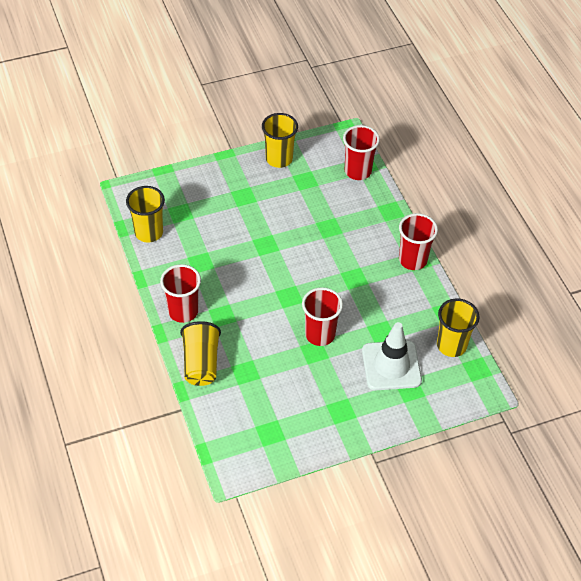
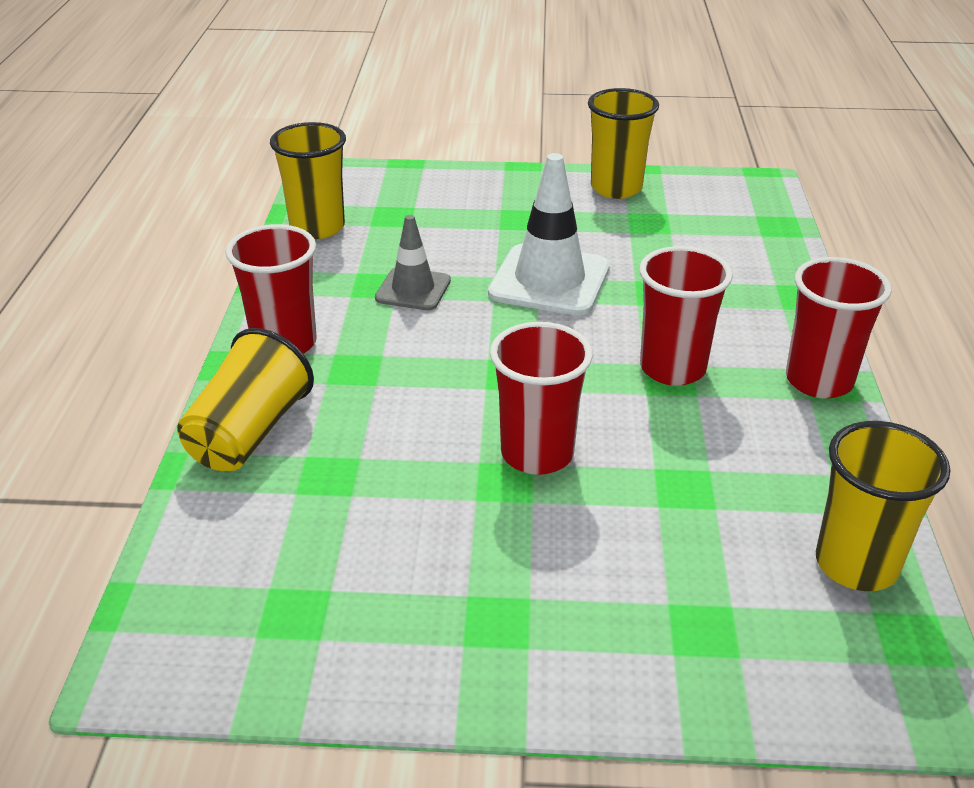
camera: 25 degrees right, 15 degrees down
red cup [343,125,380,180] -> red cup moved to [639,246,733,386]
white traffic cone [362,322,422,390] -> white traffic cone moved to [488,153,610,316]
none -> grey traffic cone [375,215,451,310]

